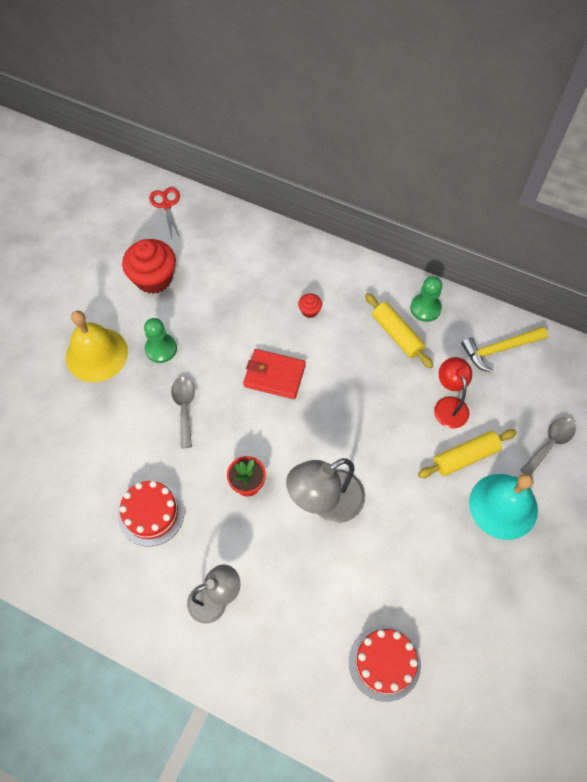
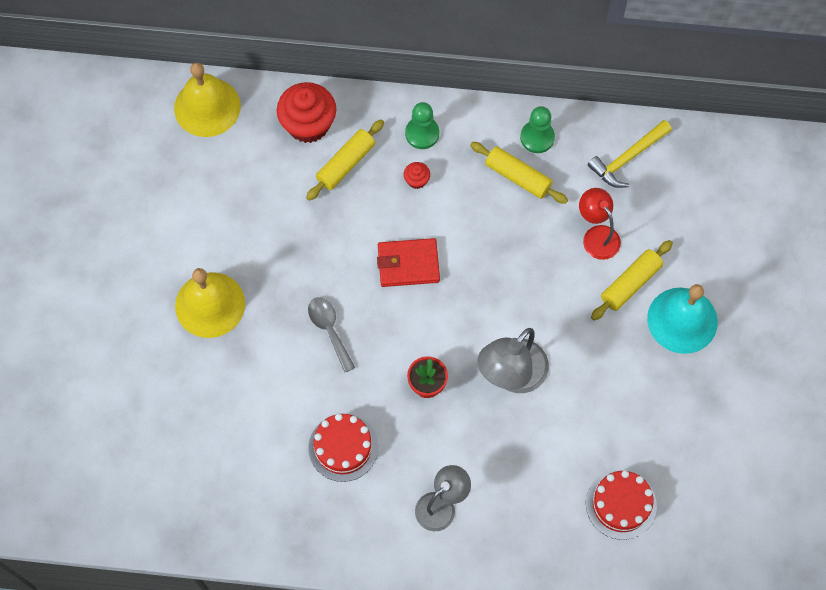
camera: 20 degrees left, 5 degrees up
red cupcake [122,239,176,294] -> red cupcake moved to [277,82,336,143]
green pawn [144,318,177,363] -> green pawn moved to [405,102,439,149]
red scissors [149,187,180,237] -> yellow bell [174,62,241,137]
grey spoon [520,417,576,475] -> none
none -> yellow rolling pin [306,119,384,201]

